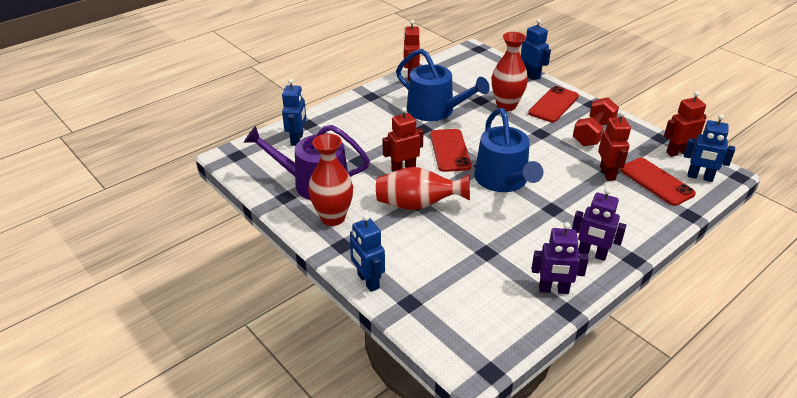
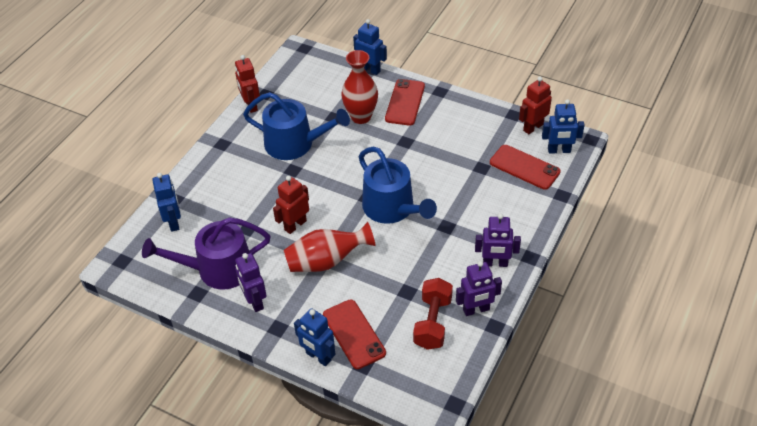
camera: 20 degrees left, 10 degrees up
red vase [308,134,353,226] -> purple robot [235,253,267,312]
red phone [430,129,472,172] -> red phone moved to [323,300,386,369]
red dumbbell [573,97,619,146] -> red dumbbell moved to [413,278,453,350]
red robot [598,111,631,181] -> none

